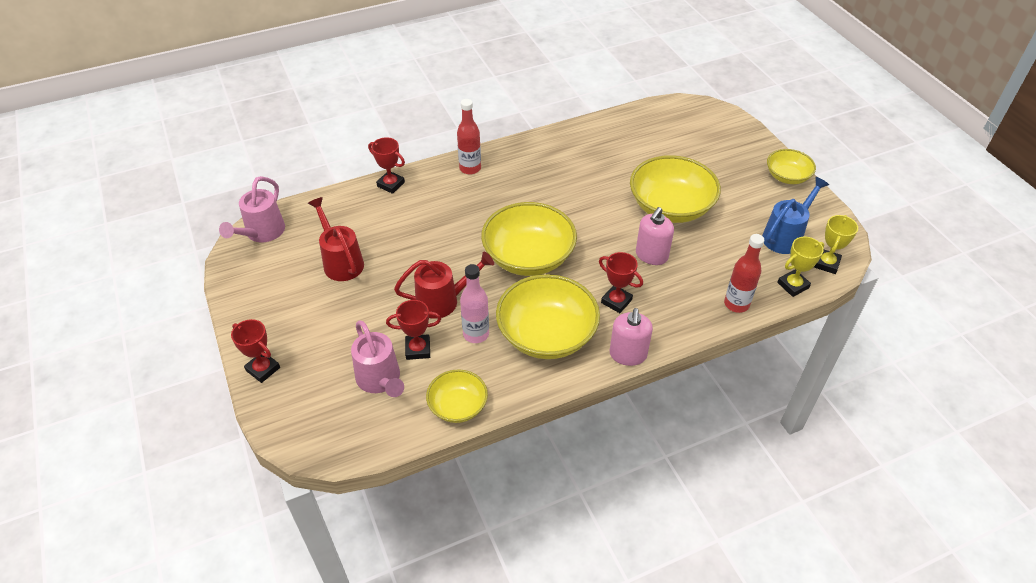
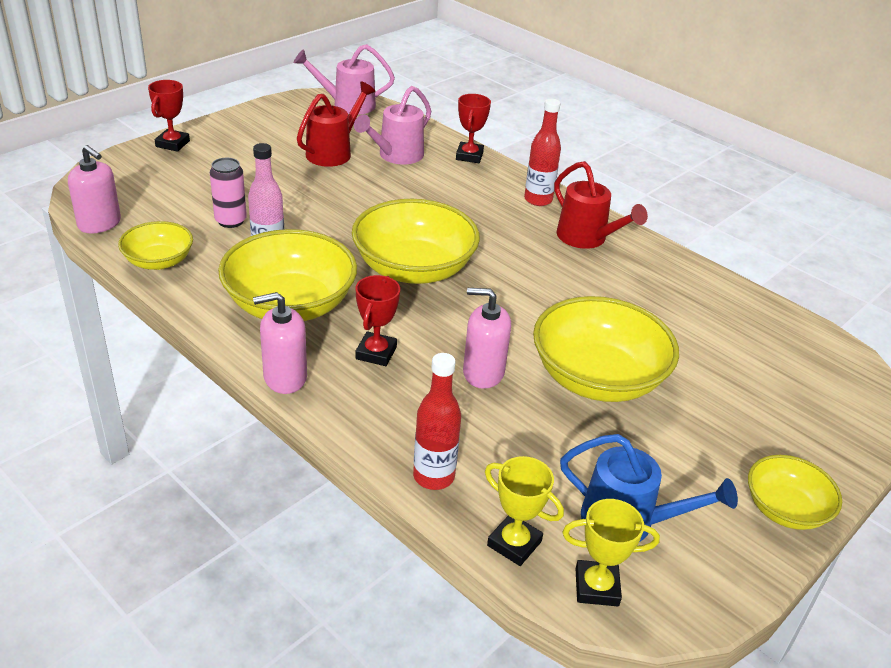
camera: 65 degrees right, 10 degrees down
pink watering can [351,320,404,397] -> pink watering can moved to [354,86,431,164]
red trophy [386,300,441,360] -> pink can [210,158,247,228]
red watering can [394,252,494,319] -> red watering can moved to [554,161,648,249]
none -> pink soap dispenser [68,145,121,233]

